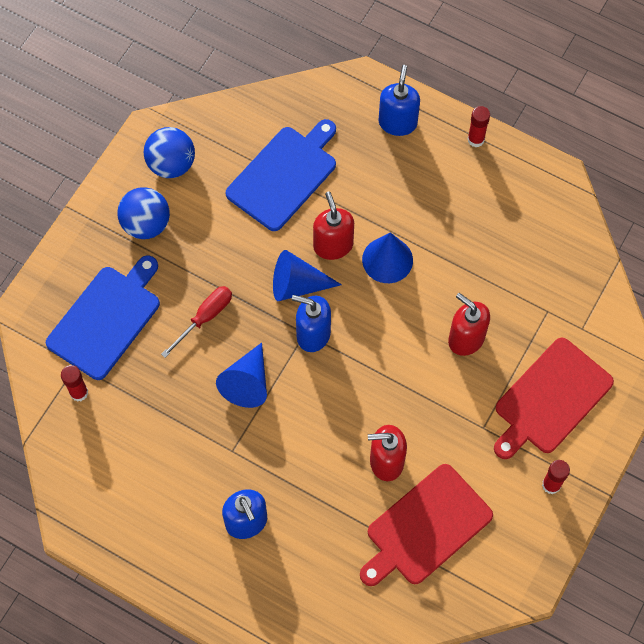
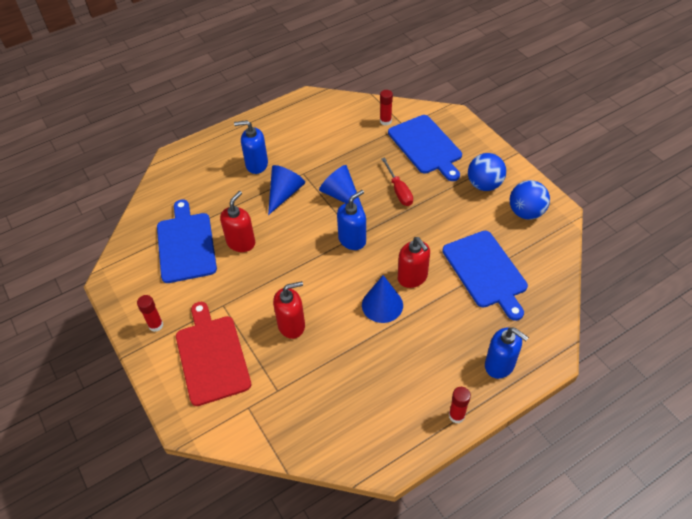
camera: 120 degrees right, 15 degrees down
blue cone [273,250,342,301] -> blue cone moved to [268,165,305,215]
red soap dispenser [313,191,354,260] -> red soap dispenser turned 45 degrees clockwise [398,237,430,288]
red cutting board [360,464,493,586] -> blue cutting board [157,199,217,283]

